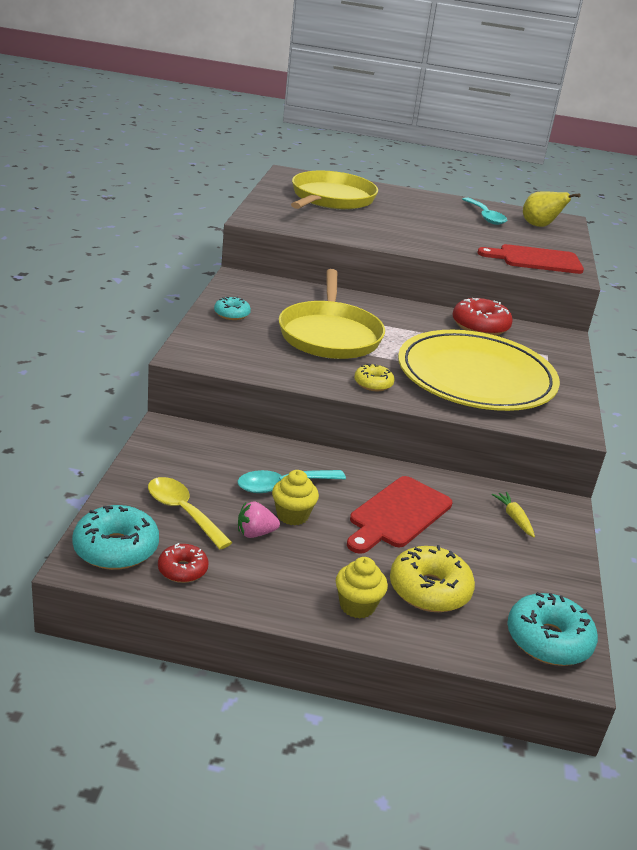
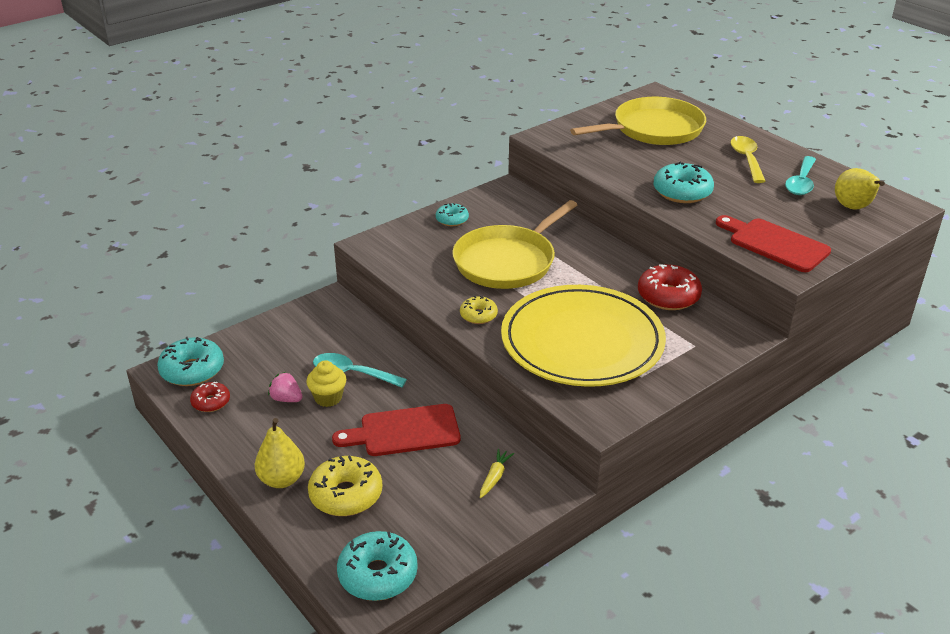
camera: 45 degrees right, 5 degrees up
yellow spoon [148,477,233,549] -> yellow spoon moved to [730,136,766,183]
yellow cupcake [336,557,388,618] -> yellow pear [255,418,305,488]
none -> turquoise donut [653,162,714,203]

